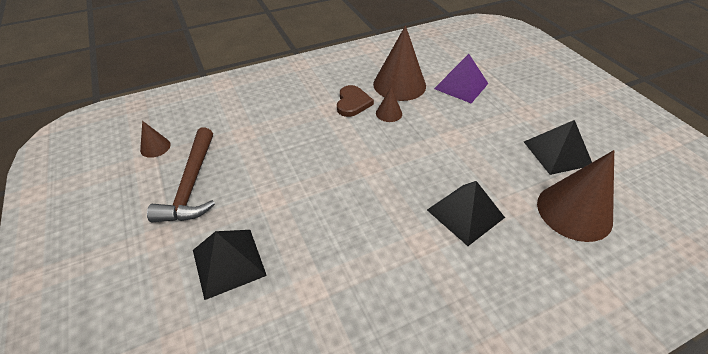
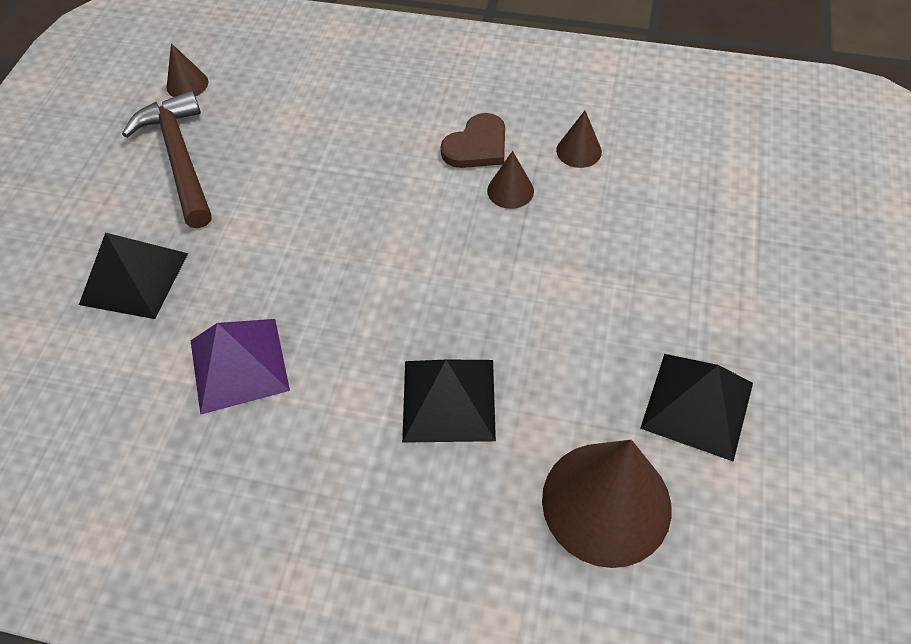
camera: 40 degrees right, 10 degrees up
brown hammer [147,128,215,223] -> brown hammer turned 120 degrees clockwise [122,91,212,228]
brown cone [373,25,426,101] -> brown cone [556,111,602,168], size x0.47
purple pyramid [434,54,489,103] -> purple pyramid moved to [190,319,290,415]

